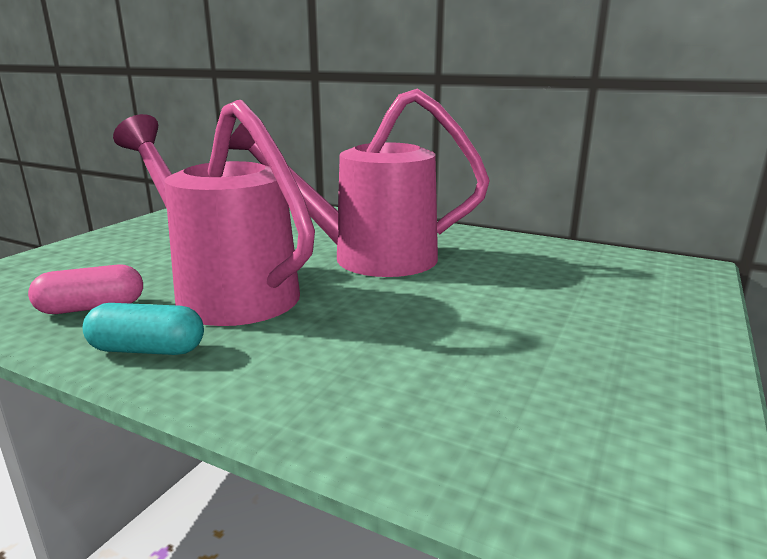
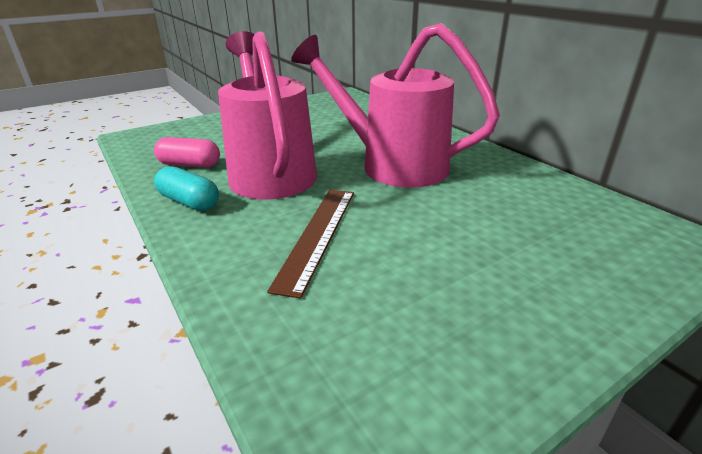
camera: 30 degrees right, 10 degrees up
none -> brown ruler [267,190,354,299]

